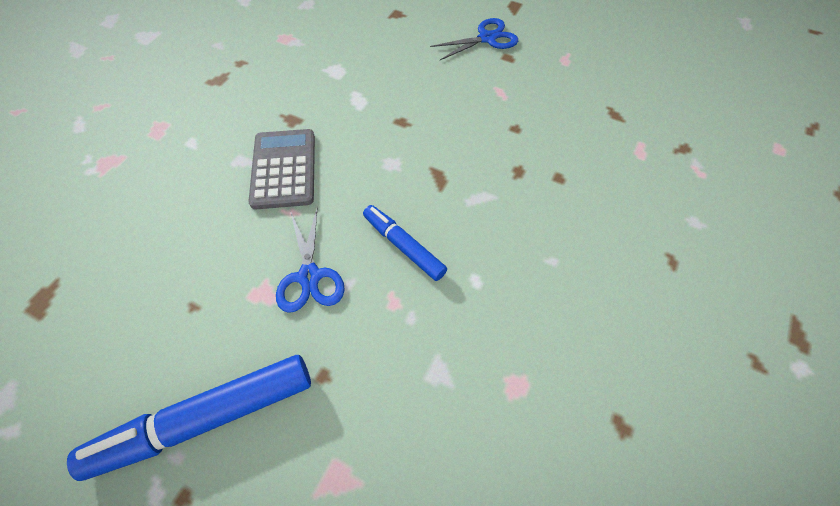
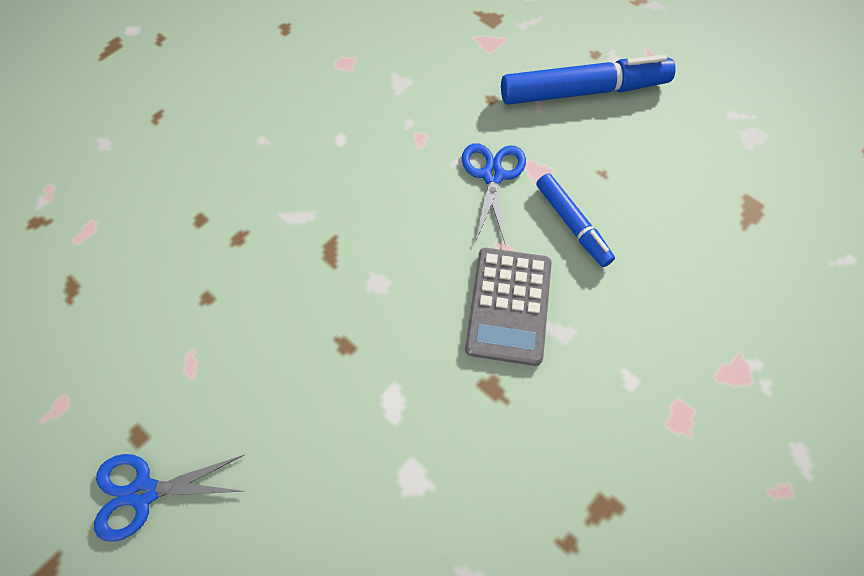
camera: 165 degrees left, 5 degrees up
blue marker [363,205,447,281] -> blue marker moved to [536,174,615,267]

